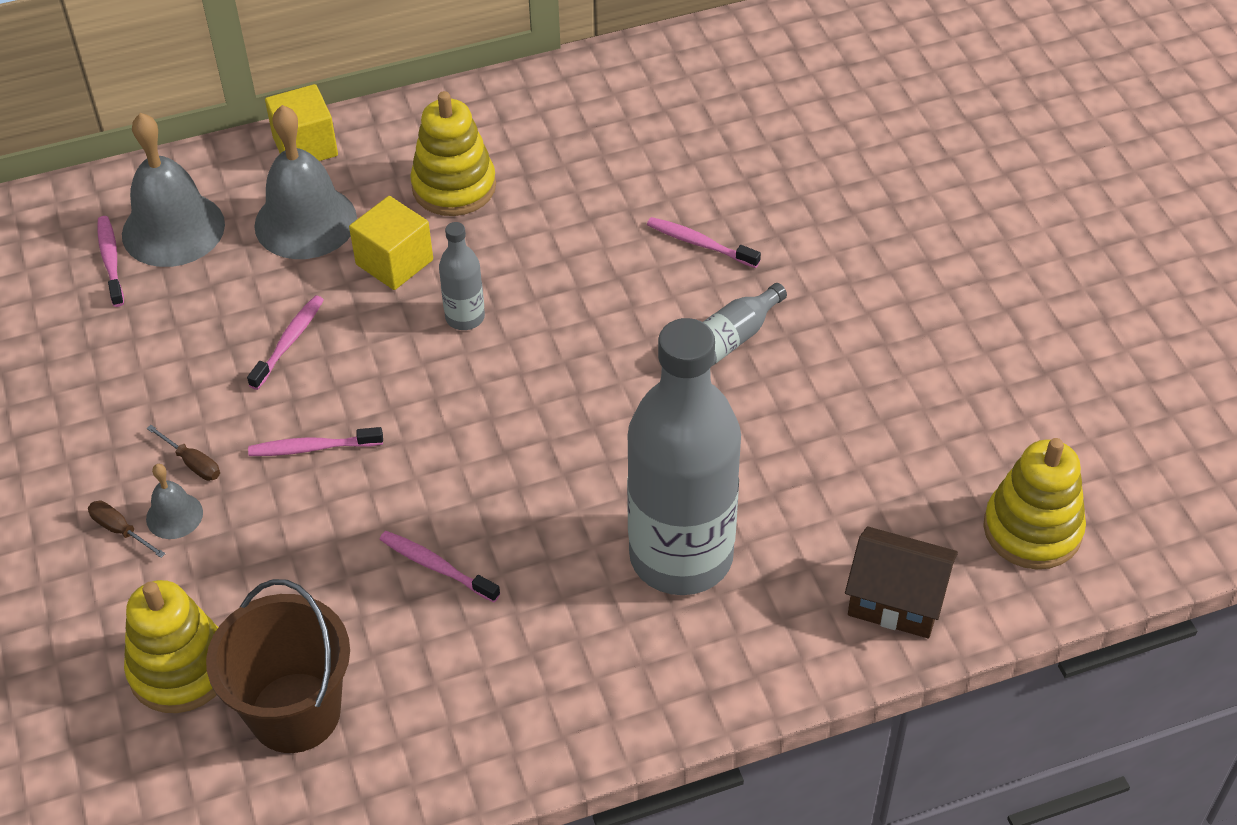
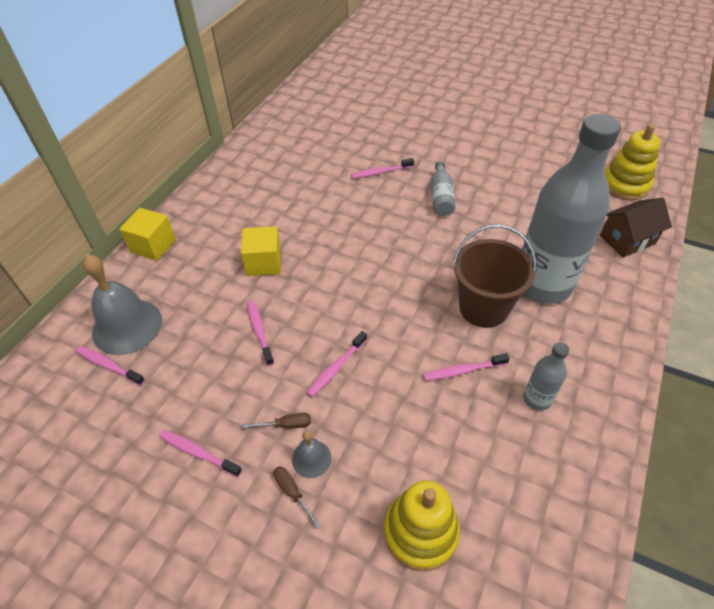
camera: 45 degrees left, 0 degrees up
brown screwdriver [88,501,165,558] -> brown screwdriver turned 60 degrees clockwise [273,466,321,529]
brown bucket [206,579,350,753] -> brown bucket moved to [452,224,537,328]
grey bell [254,105,357,259] -> none
yellow stacking toy [410,91,496,216] -> none
grey bottle [439,222,485,330] -> grey bottle moved to [523,342,569,411]
none -> pink toothbrush [159,430,242,477]

